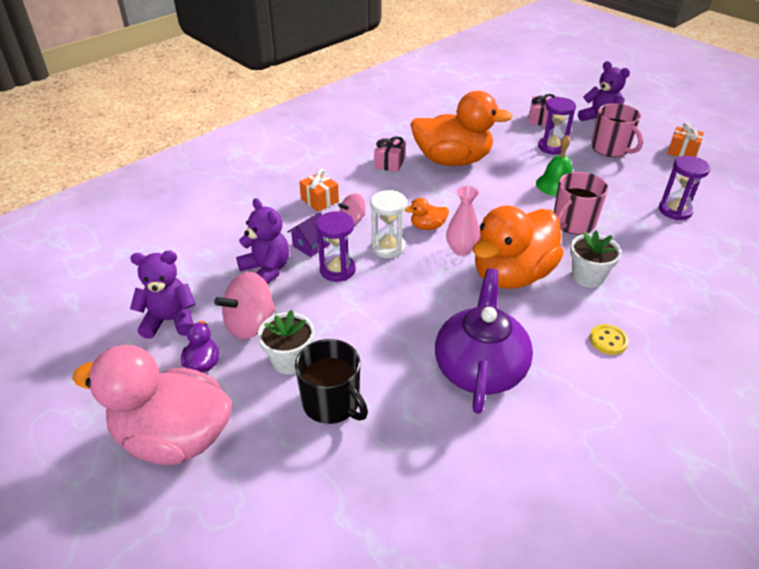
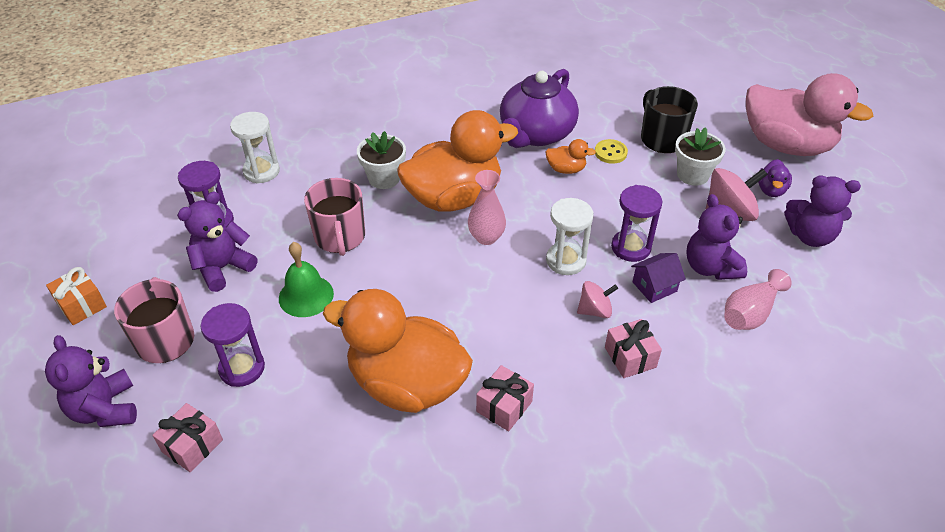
camera: 160 degrees left, 5 degrees up
orange gift [299,169,339,212] -> pink gift [605,319,662,378]
orange duck [405,198,449,230] -> orange duck moved to [545,139,596,174]
pink mug [554,172,608,235] -> pink mug turned 105 degrees clockwise [304,178,365,256]
yellow button [590,324,629,355] -> yellow button moved to [595,139,628,164]
none -> purple teddy bear [177,192,257,292]
none -> white hourglass [230,112,280,184]
none -> pink vase [724,269,792,330]

